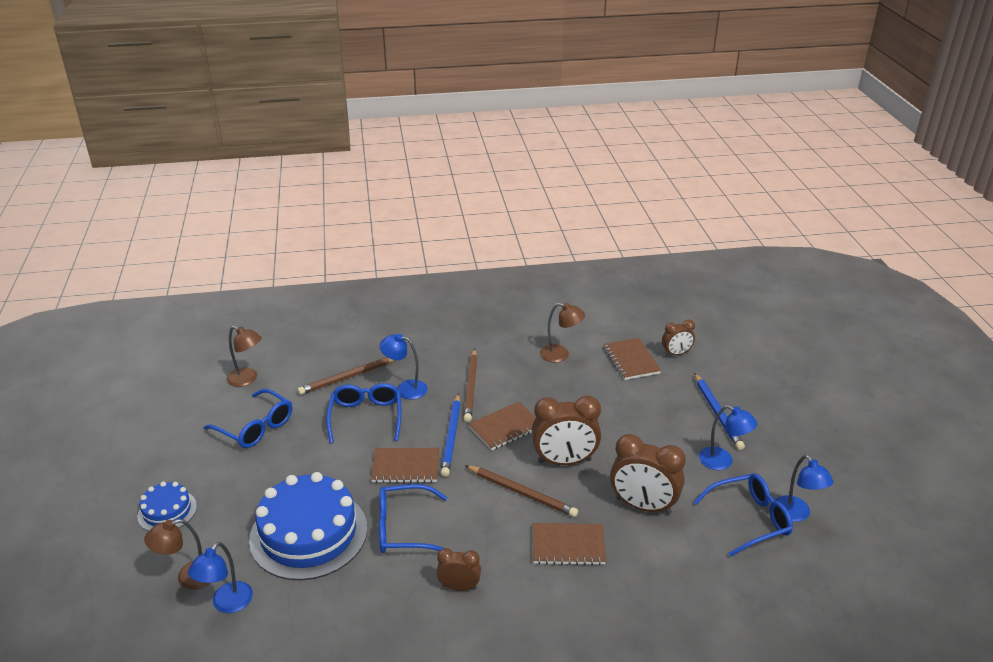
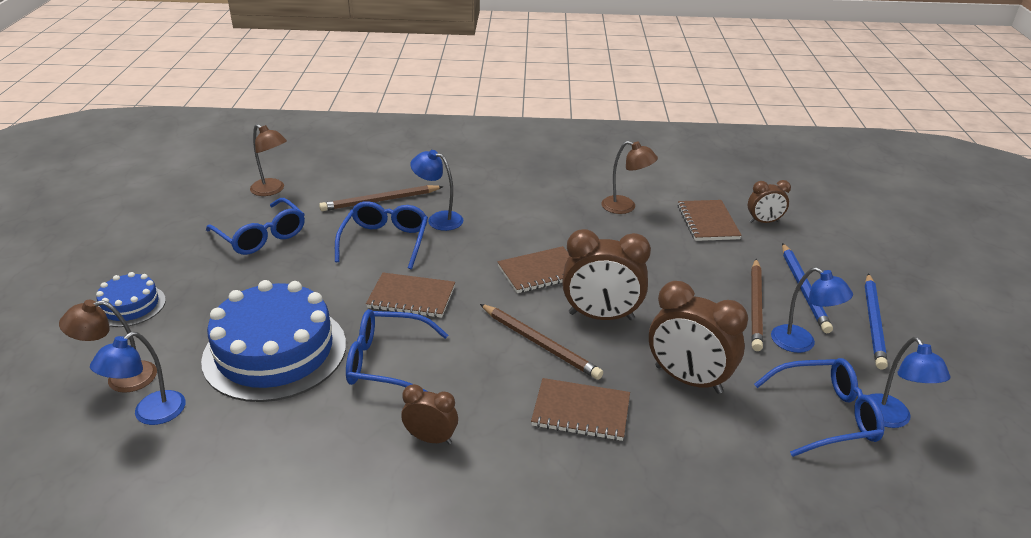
camera: 10 degrees right, 0 degrees up
blue pencil [441,393,461,477] -> blue pencil moved to [865,273,888,370]
brown pencil [464,349,477,422] -> brown pencil moved to [751,259,763,351]

